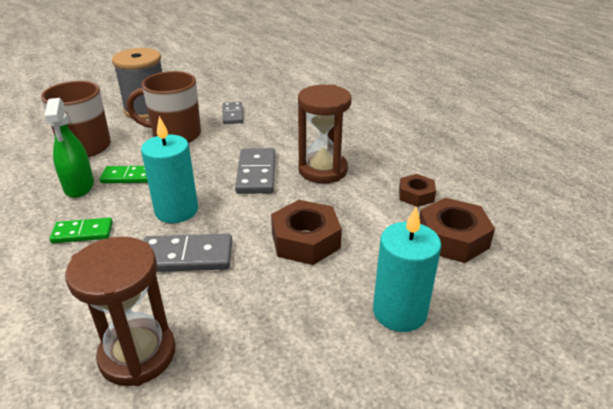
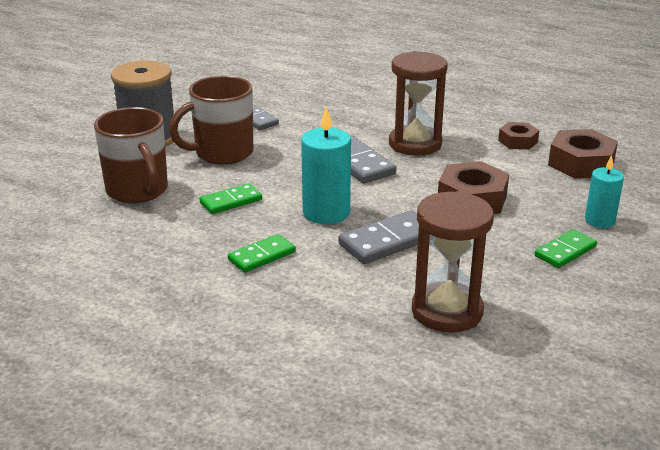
camera: 30 degrees left, 5 degrees down
green spray bottle [44,98,94,198] -> none
turquoise candle [373,207,441,332] -> turquoise candle [585,155,624,228], size x0.62
none -> green domino [535,229,597,268]

